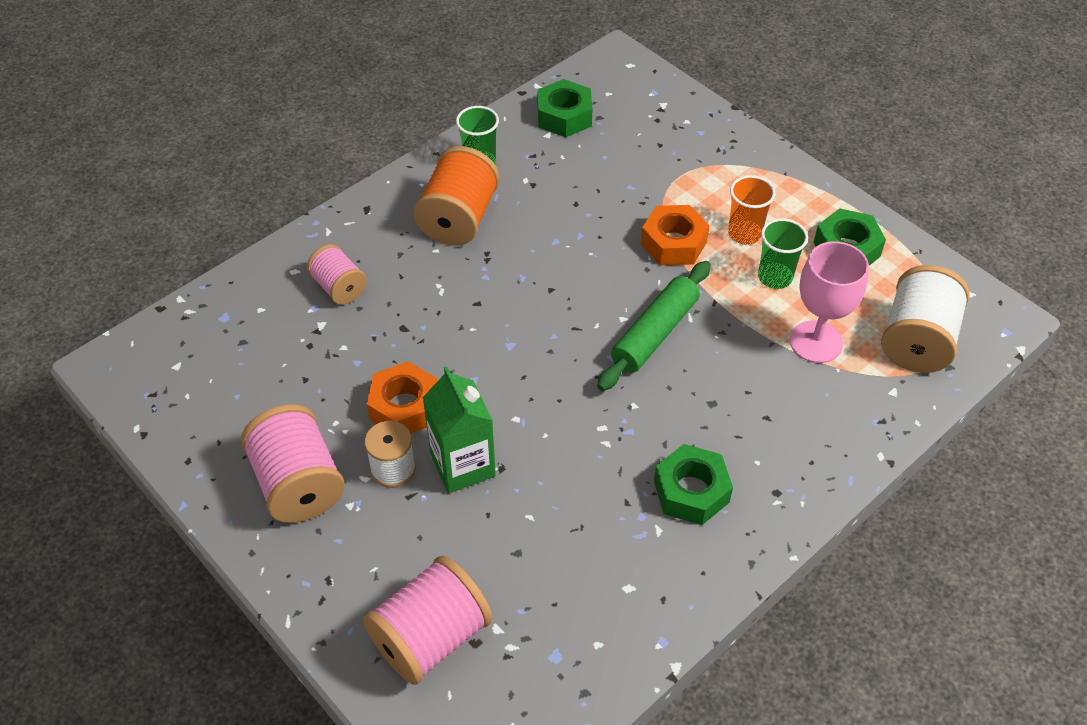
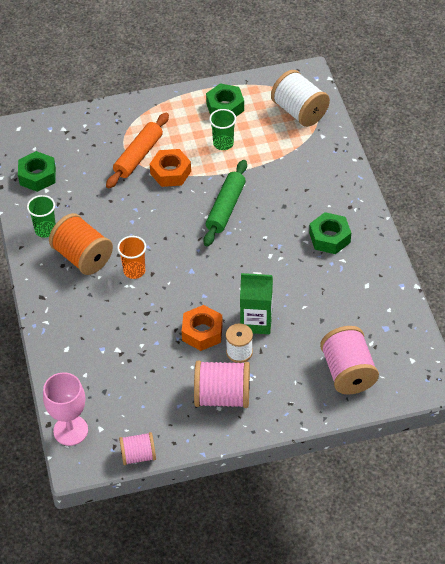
camera: 60 degrees left, 0 degrees up
pink spool [307,244,367,304] -> pink spool moved to [119,432,156,465]
green rolling pin [597,261,711,391] -> green rolling pin turned 45 degrees clockwise [203,160,247,246]
orange cup [728,175,776,245] -> orange cup moved to [117,236,146,279]
pink goblet [790,241,869,363] -> pink goblet moved to [43,372,88,446]
none -> orange rolling pin [106,113,169,188]

